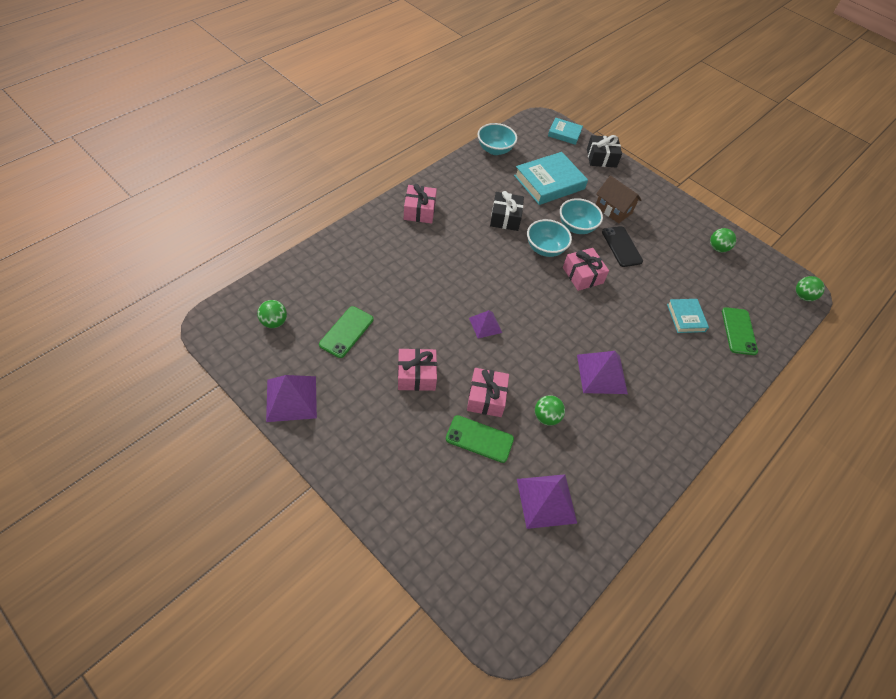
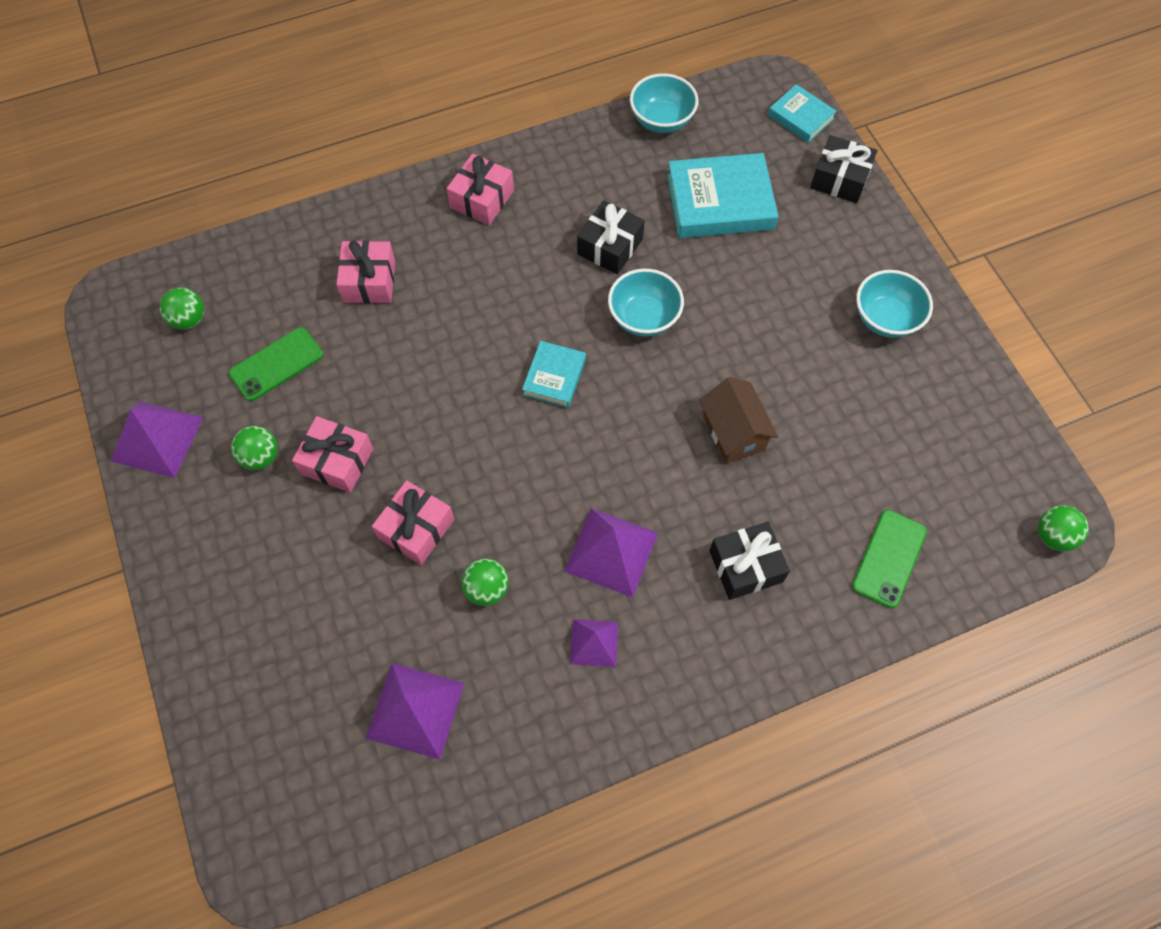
camera: 30 degrees right, 10 degrees up
green phone [446,415,514,463] -> none
purple pyramid [469,310,502,338] -> purple pyramid moved to [570,619,618,667]
turquoise bowl [560,198,603,234] -> turquoise bowl moved to [856,270,933,338]
pink gift [563,248,609,291] -> pink gift moved to [336,240,395,303]
brown house [595,175,641,224] -> brown house moved to [700,377,778,464]
black phone [602,226,643,267] -> none
turquoise book [667,299,709,333] -> turquoise book moved to [522,341,586,408]
green ball [710,228,736,252] -> green ball moved to [231,426,278,470]
none -> black gift [709,522,790,600]

